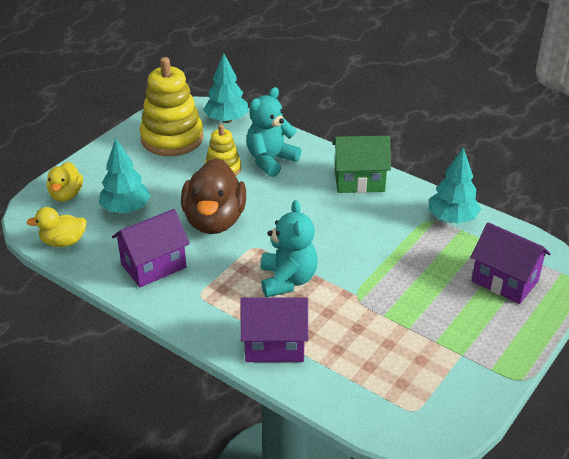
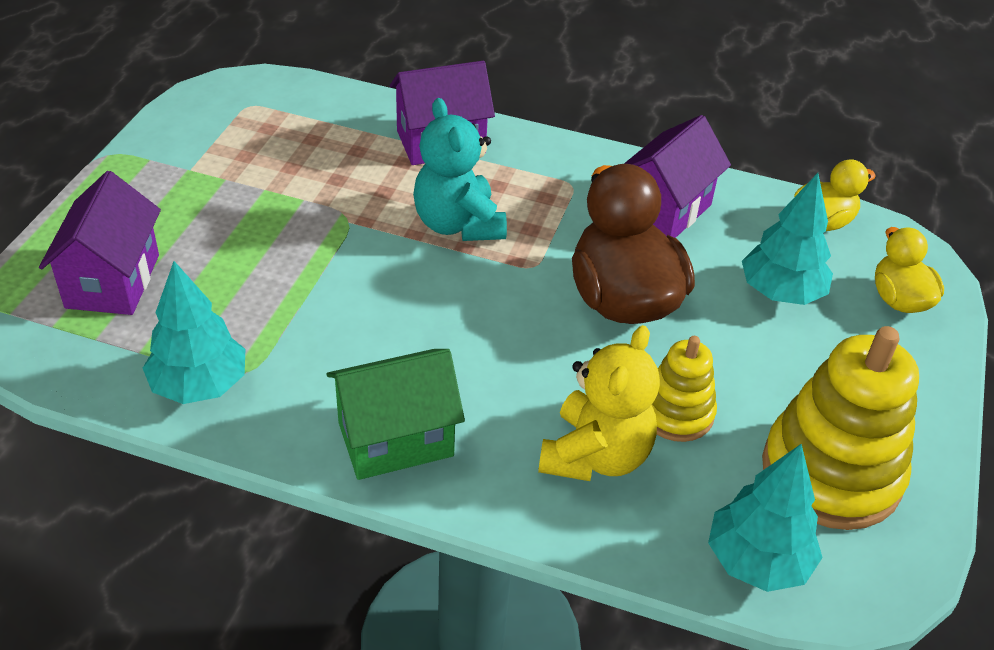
camera: 160 degrees right, 5 degrees up
turquoise teddy bear [247,87,301,177] -> yellow teddy bear [538,325,660,481]
purple house [471,222,551,304] -> purple house turned 75 degrees clockwise [39,171,161,315]

